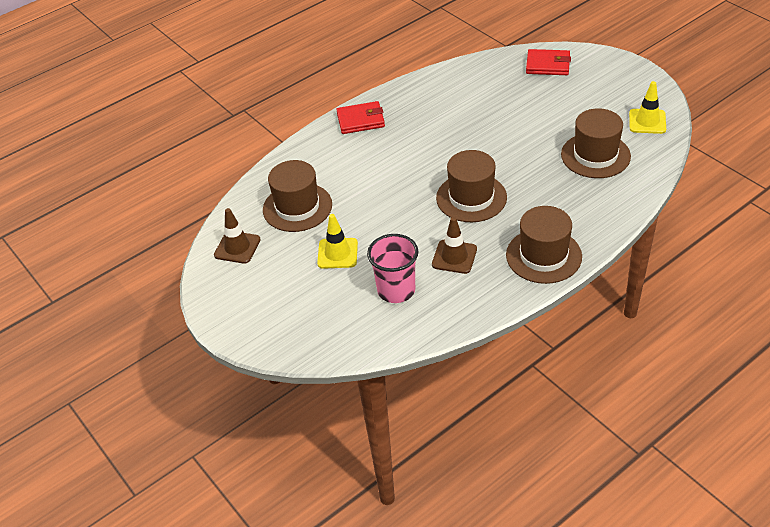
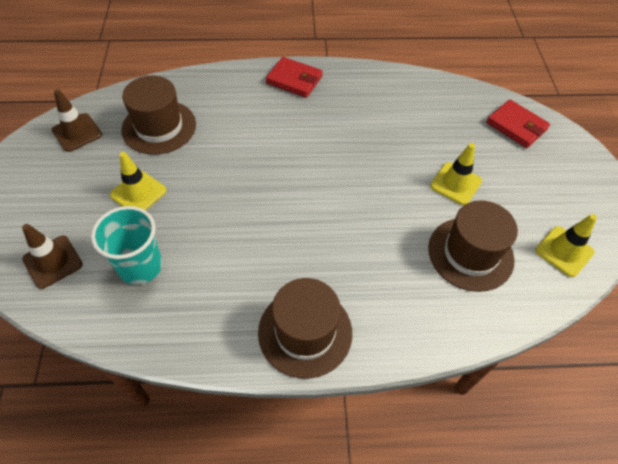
camera: 30 degrees right, 10 degrees up
pink cup [367,234,419,303] -> turquoise cup [91,206,162,285]
brown traffic cone [432,217,477,274] -> brown traffic cone moved to [22,224,83,289]
brown hat [436,150,507,222] -> none
none -> yellow traffic cone [430,143,482,205]

